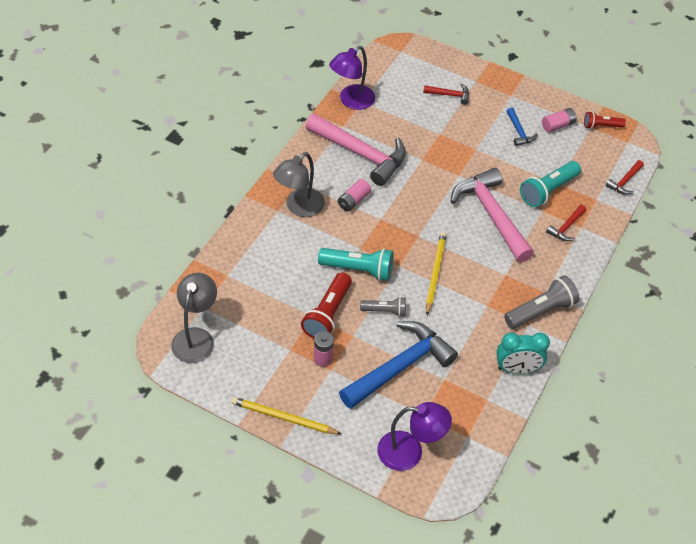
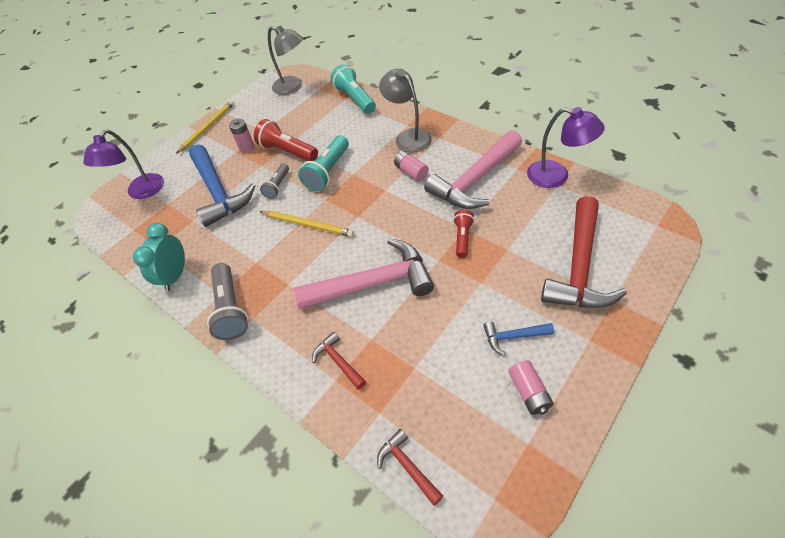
camera: 110 degrees right, 0 degrees up
purple lamp [329,46,375,110] -> purple lamp turned 150 degrees clockwise [527,107,605,188]
red hammer [423,83,469,105] -> red hammer [541,196,627,308], size x2.21
turquoise flashlight [520,161,581,207] -> turquoise flashlight moved to [331,64,376,114]
red flashlight [584,111,626,129] -> red flashlight moved to [453,210,474,258]

